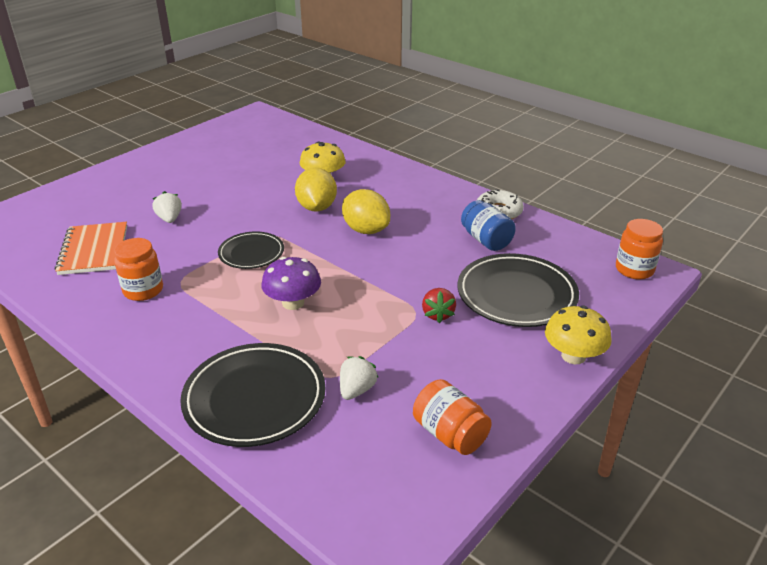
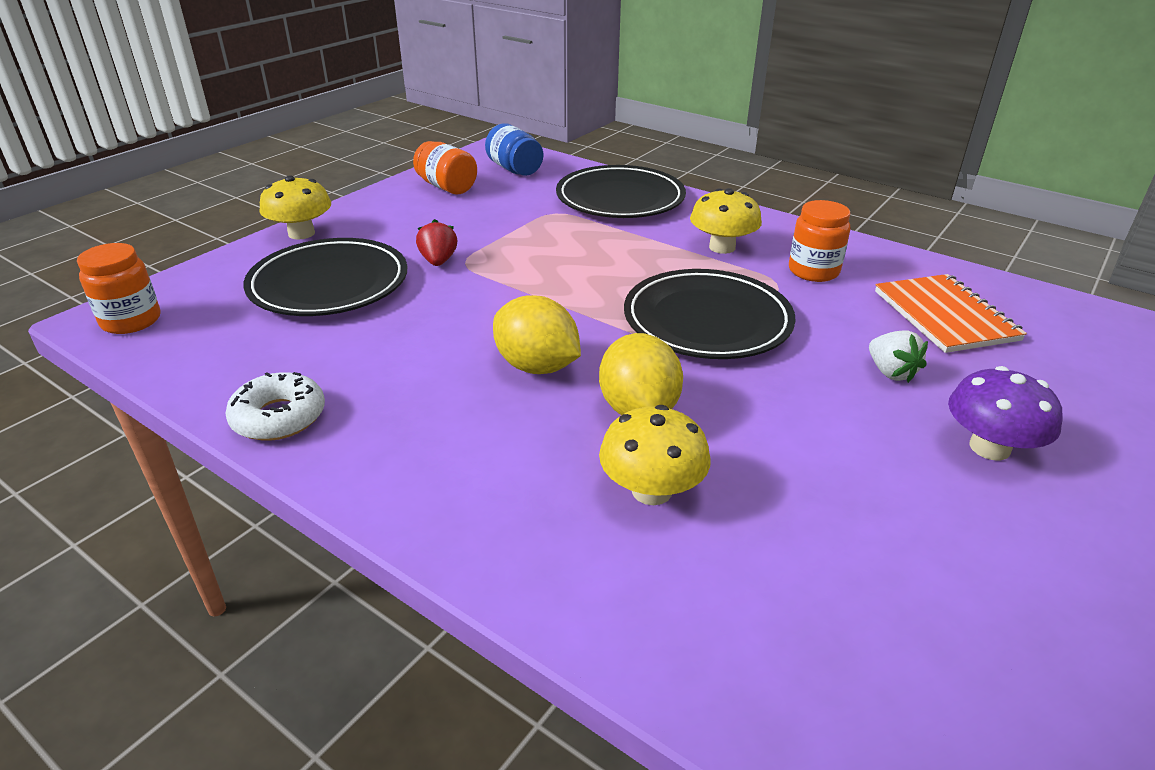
camera: 175 degrees right, 0 degrees up
black plate [218,231,284,269] -> black plate [624,269,796,359], size x1.69
purple mushroom [261,257,321,310] -> purple mushroom moved to [948,366,1063,460]
white strawberry [340,356,379,400] -> none
blue jar [461,200,516,251] -> blue jar moved to [485,123,543,176]
none -> yellow mushroom [690,188,762,254]

